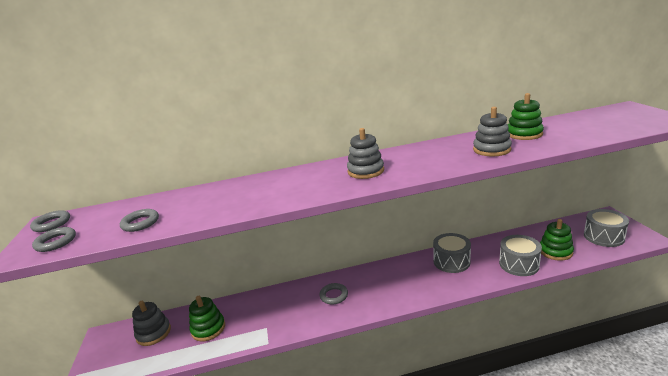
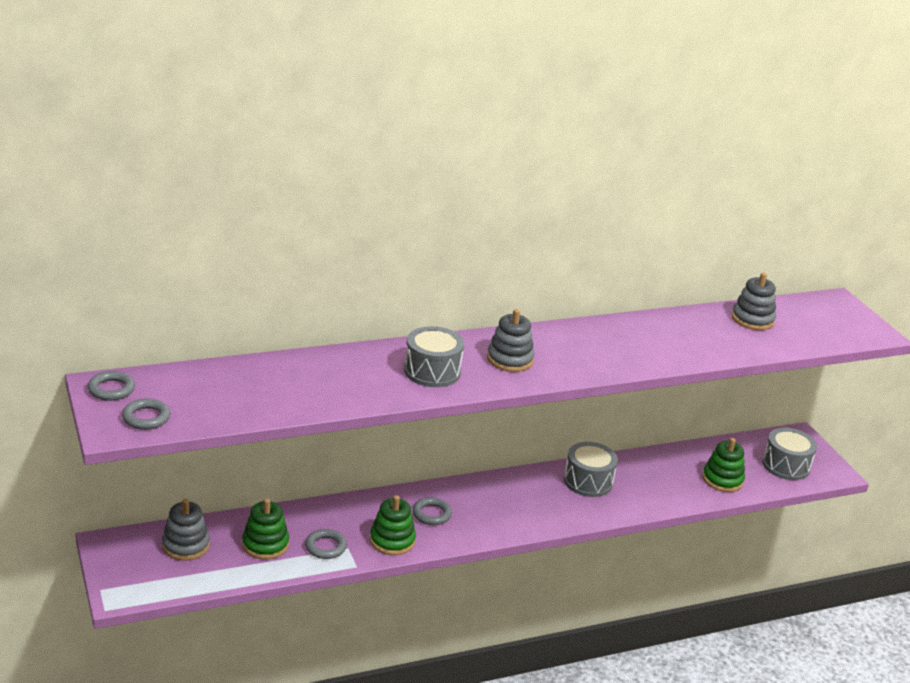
camera: 15 degrees left, 5 degrees up
grey ring [120,209,159,232] -> grey ring moved to [305,529,347,559]
grey stacking toy [473,107,512,156] -> grey stacking toy moved to [732,273,776,330]
grey drum [499,235,542,276] -> grey drum moved to [404,326,464,387]
green stacking toy [508,93,544,140] -> green stacking toy moved to [370,495,416,555]

